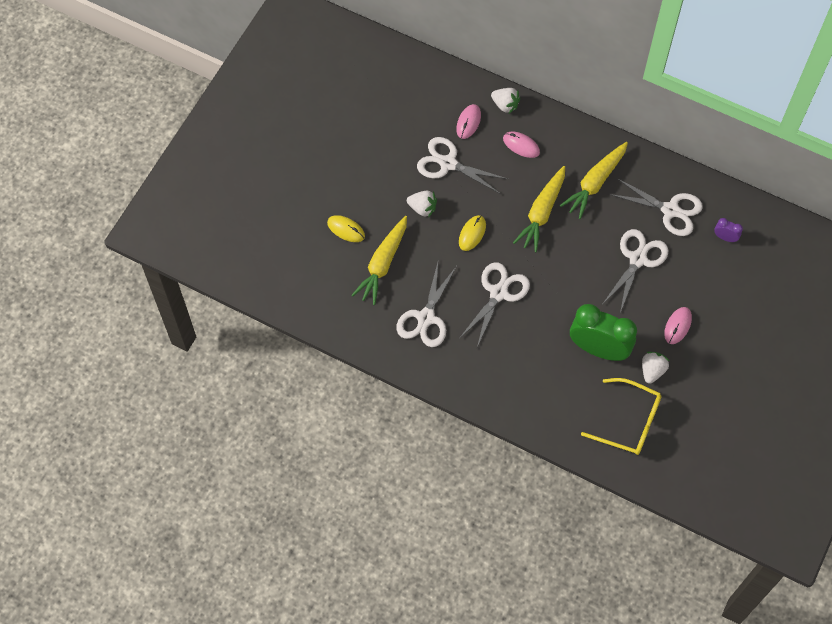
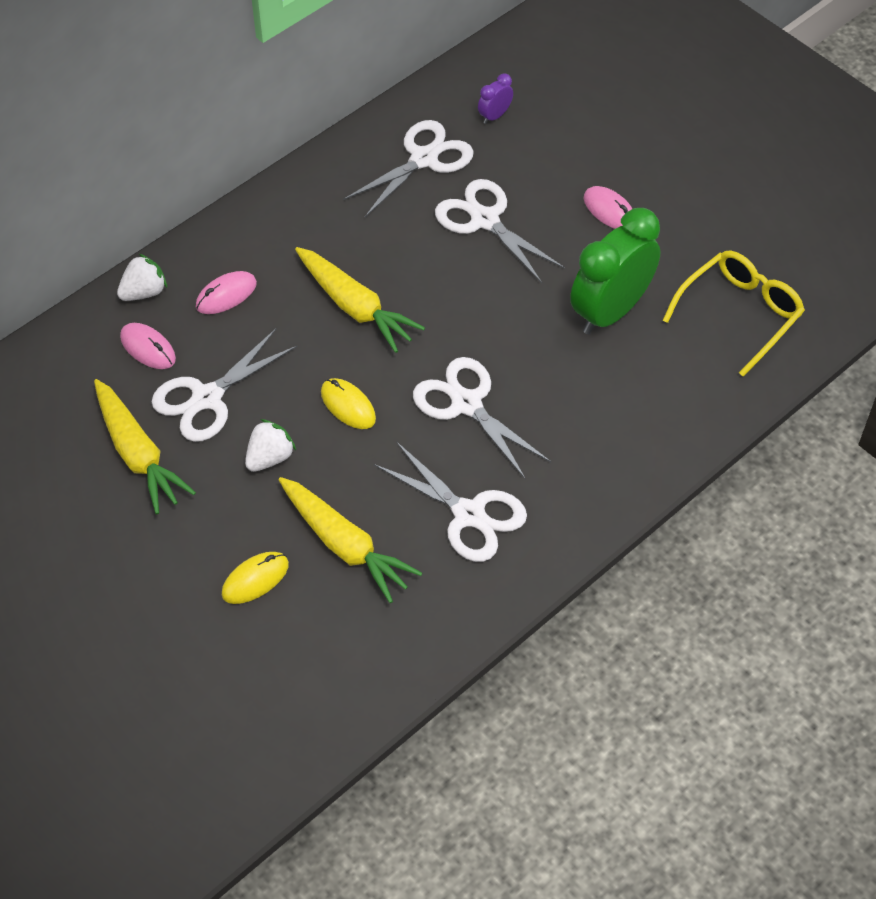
camera: 70 degrees left, 10 degrees down
yellow carrot [560,142,628,219] -> yellow carrot moved to [94,379,196,514]
white strawberry [642,352,669,384] -> none

